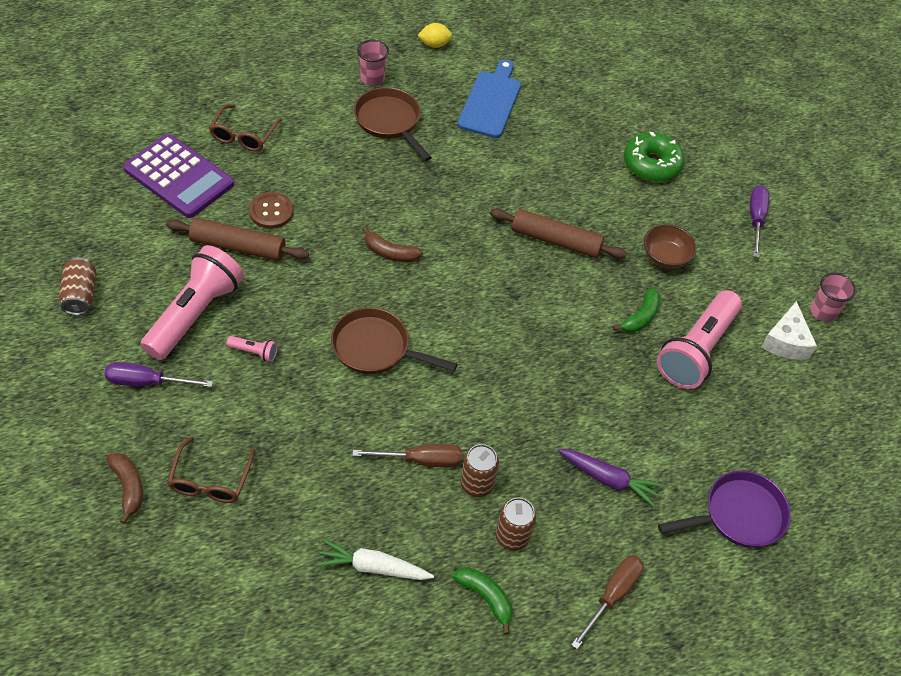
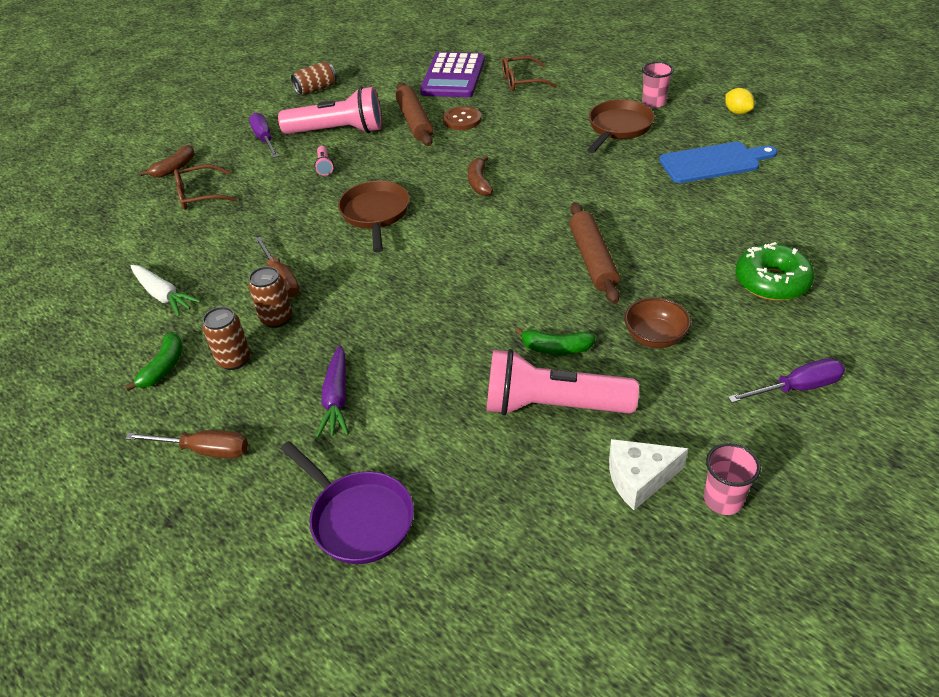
camera: 70 degrees right, 10 degrees down
white carrot [316,539,434,580] -> white carrot turned 150 degrees clockwise [130,265,201,316]

